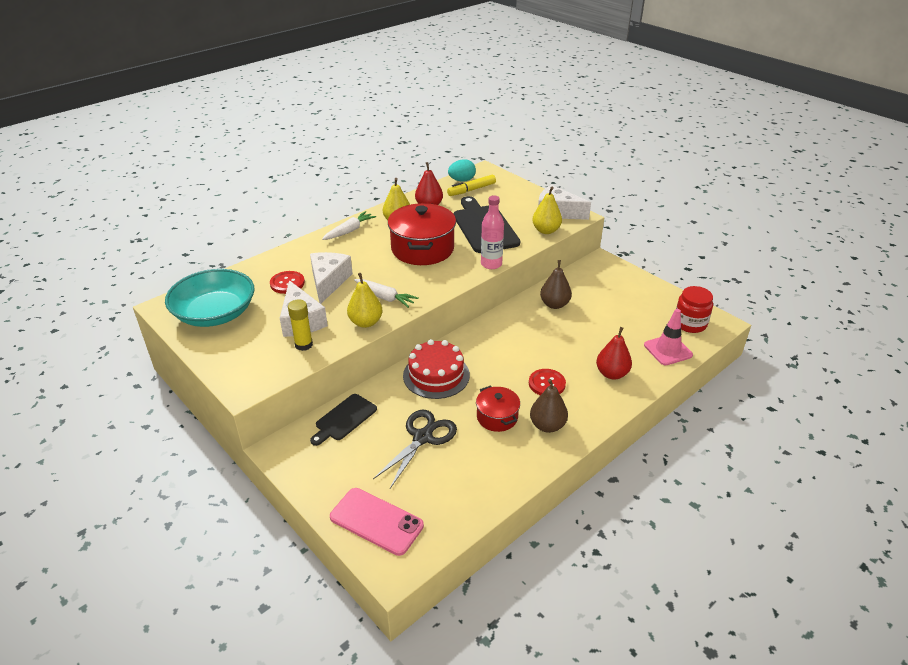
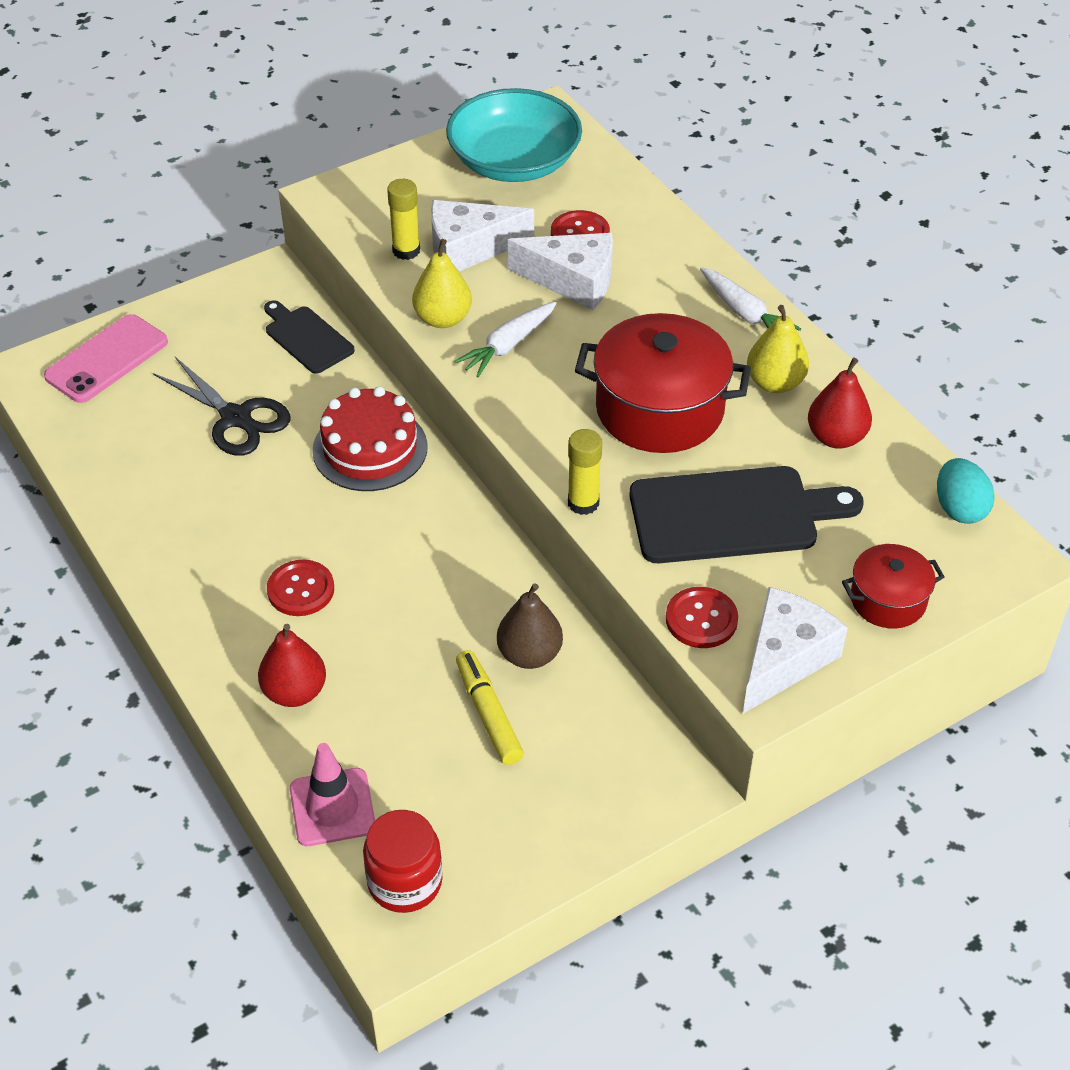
camera: 100 degrees right, 10 degrees up
yellow marker [447,175,496,196] -> yellow marker moved to [456,650,524,765]
red pot [476,385,520,432] -> red pot moved to [842,544,944,629]
pink bottle [481,195,504,269] -> yellow glue stick [568,429,602,515]
brown pear [530,379,568,433] -> none
yellow pear [532,187,562,234] -> red button [666,587,738,648]

